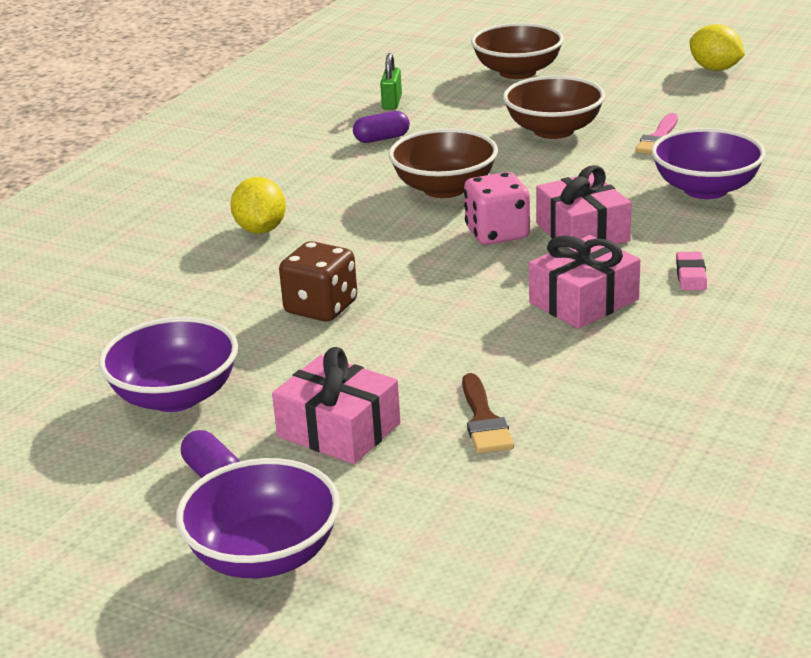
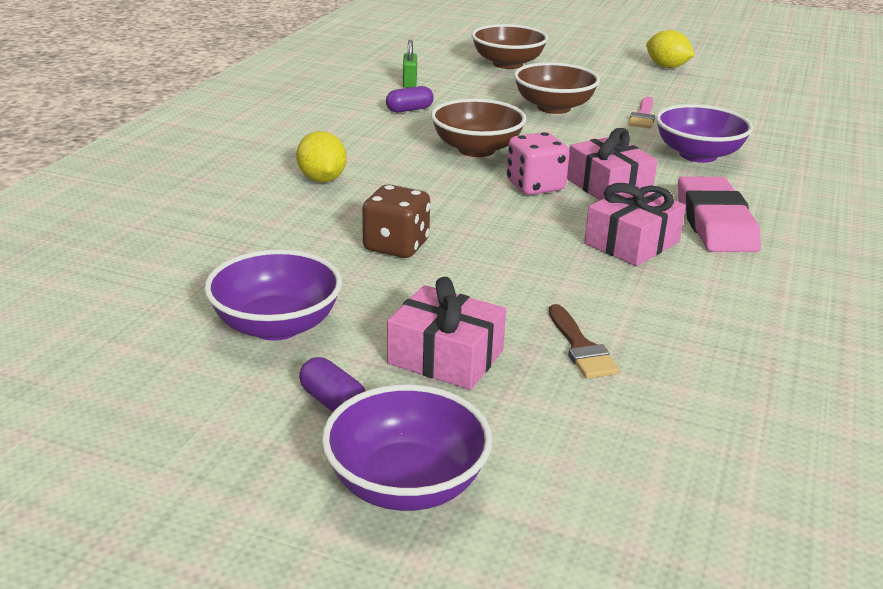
camera: 10 degrees left, 0 degrees up
pink eraser [676,252,707,290] -> pink eraser [678,176,761,252], size x2.35

